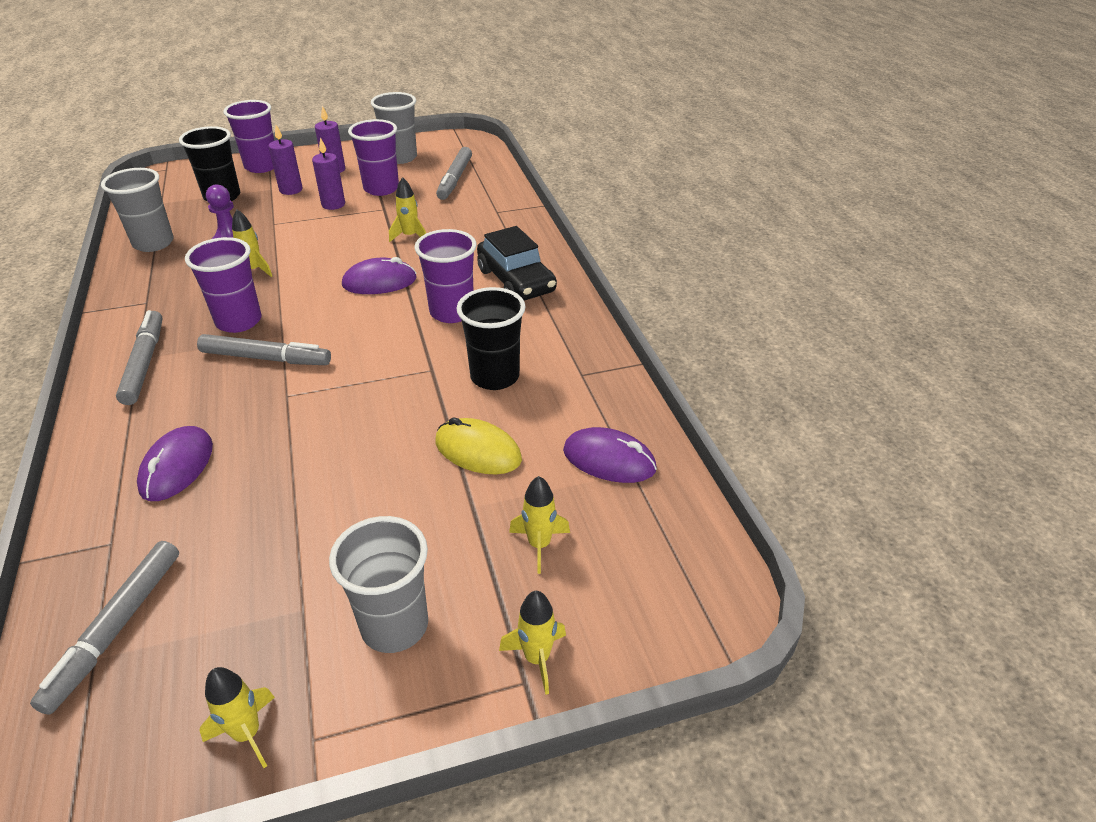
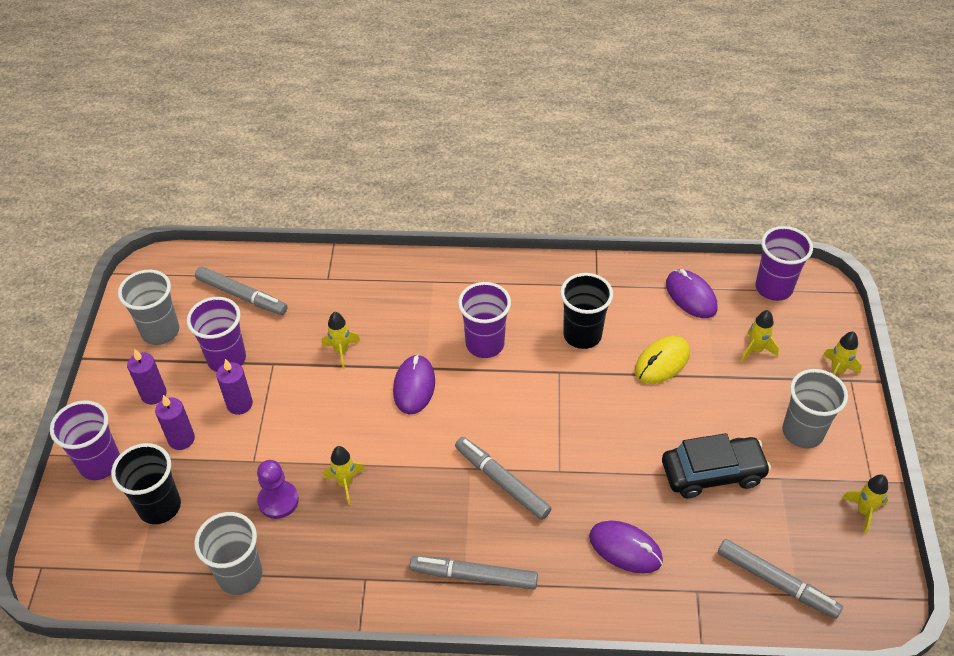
camera: 70 degrees left, 10 degrees up
purple cup [185,237,262,333] -> purple cup moved to [756,226,813,301]
grey marker [197,334,331,365] -> grey marker turned 75 degrees counterclockwise [455,437,551,520]
black car [477,226,557,300] -> black car moved to [662,433,771,498]
purple mouse [563,427,657,483] -> purple mouse turned 75 degrees counterclockwise [666,269,718,318]

